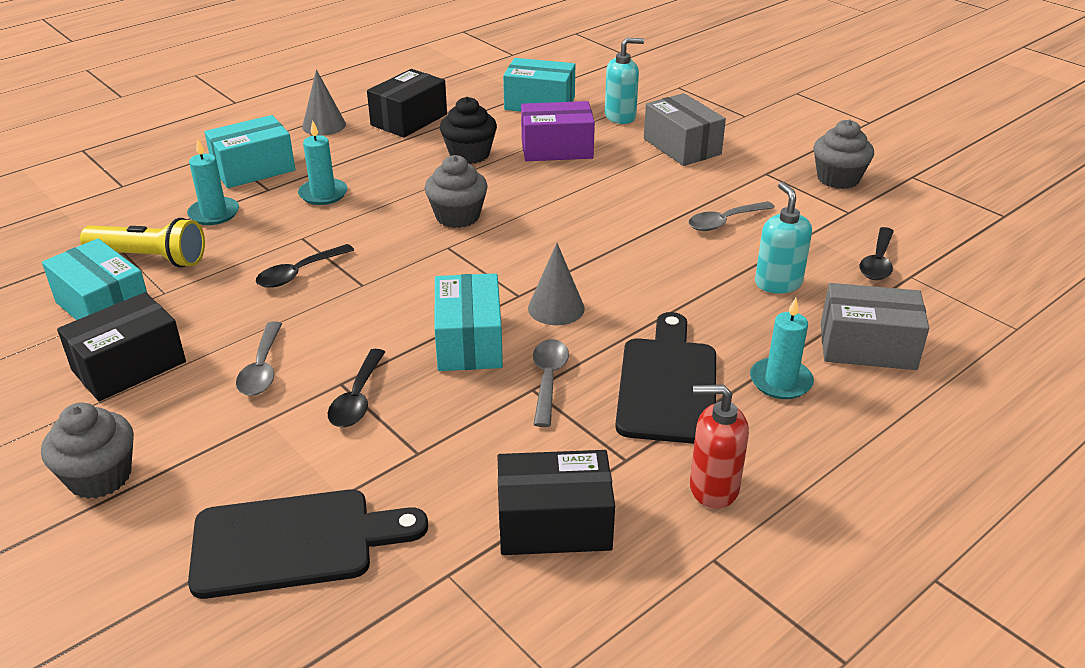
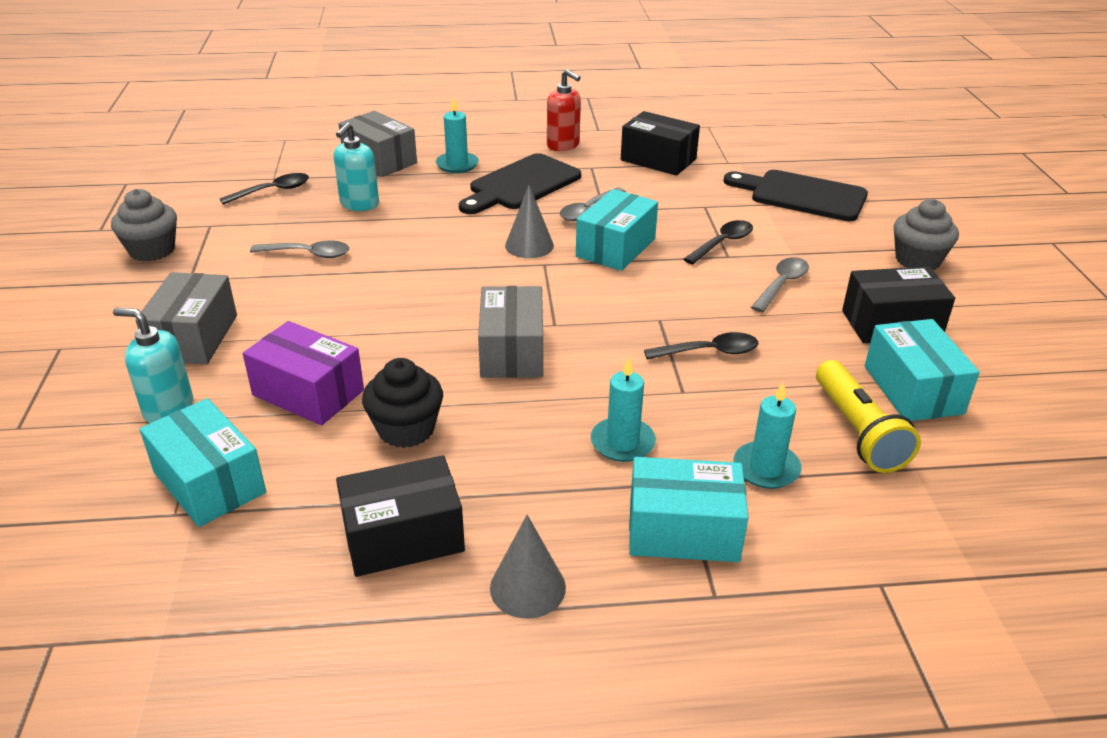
camera: 145 degrees left, 0 degrees up
yellow flashlight [80,218,205,268] -> yellow flashlight turned 150 degrees counterclockwise [816,360,921,473]
grey cupcake [425,155,488,228] -> grey box [478,286,543,378]

